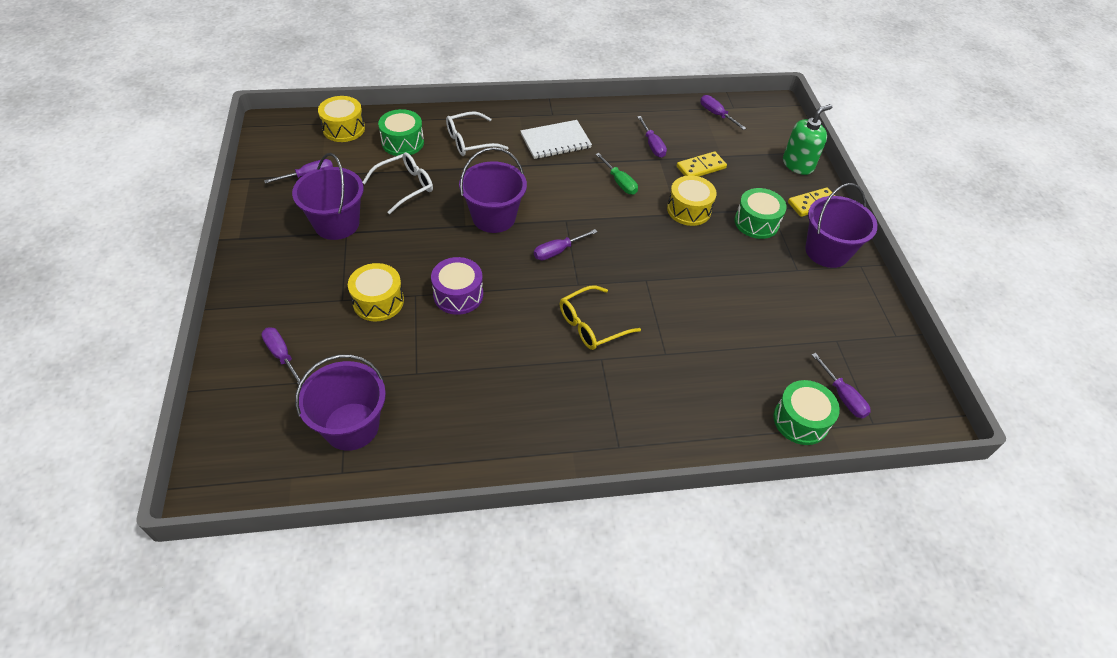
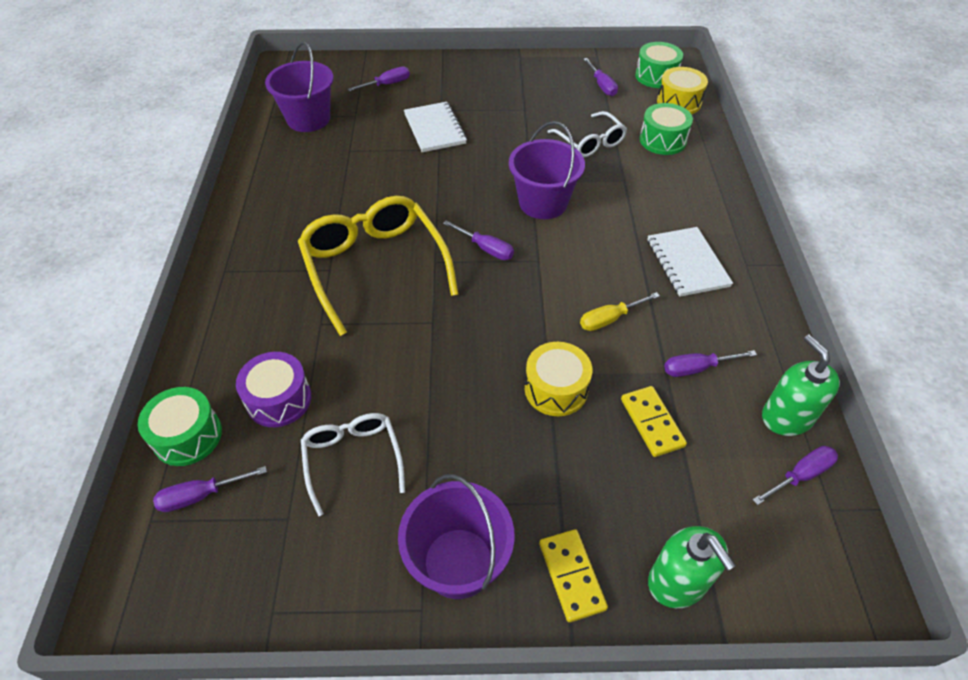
camera: 100 degrees right, 0 degrees up
purple bucket [292,153,364,240] -> none
yellow drum [348,263,404,321] -> white notebook [404,102,467,152]
purple drum [431,257,483,315] -> purple drum moved to [236,352,311,427]
white glasses [446,111,508,156] -> white glasses moved to [301,413,405,516]
purple screwdriver [534,229,597,260] -> purple screwdriver turned 150 degrees clockwise [443,220,514,260]
yellow glasses [560,285,641,350] -> yellow glasses [298,196,459,336], size x1.76
green screwdriver [595,153,638,195] -> yellow screwdriver [580,292,660,331]
green drum [735,188,787,239] -> green drum moved to [635,42,683,88]
none -> green soap dispenser [762,335,840,436]

